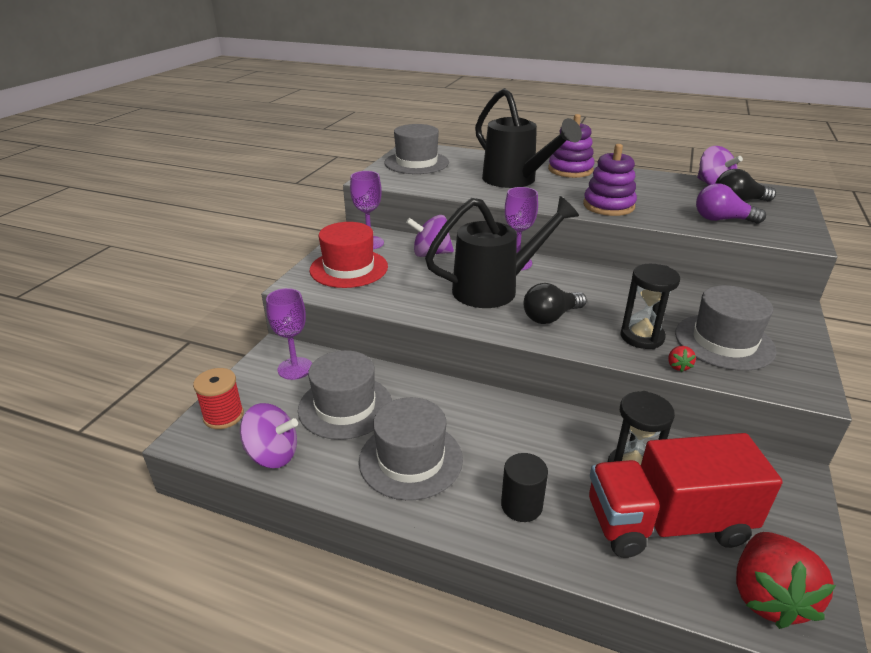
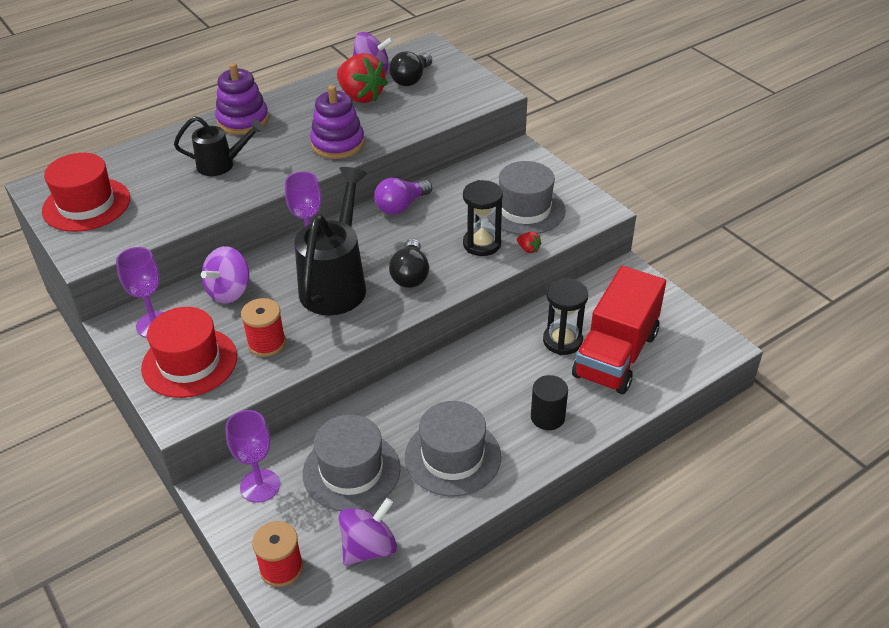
camera: 55 degrees left, 10 degrees up
grey hat [384,124,449,174] -> red hat [42,153,130,232]
black watering can [475,88,582,188] -> black watering can [174,116,265,176], size x0.58
purple light bulb [696,184,766,224] -> purple light bulb moved to [374,178,432,215]
red strawberry [736,532,836,629] -> red strawberry moved to [337,53,388,103]
none -> red spool [241,298,286,357]

